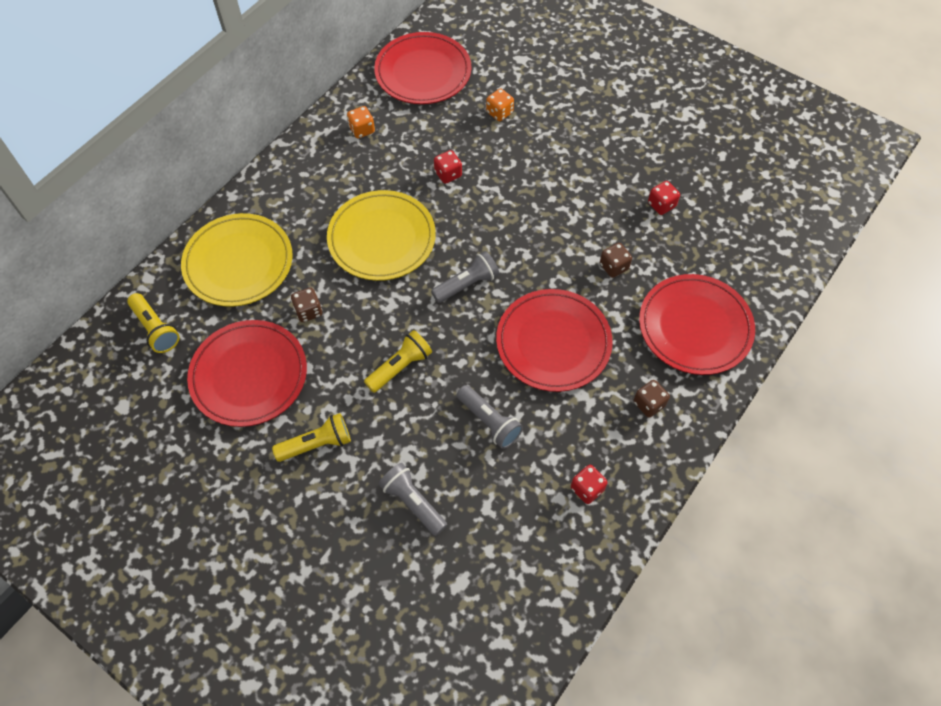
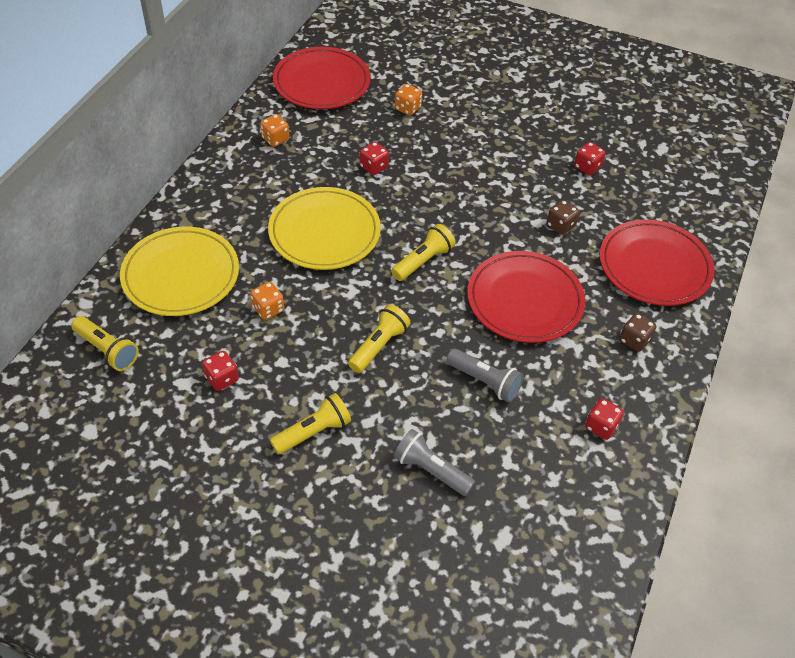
camera: 15 degrees left, 10 degrees down
red plate [187,320,307,427] -> red dice [202,351,239,391]
brown dice [291,288,322,322] -> orange dice [250,282,284,320]
grey flashlight [431,251,499,303] -> yellow flashlight [391,224,455,281]

